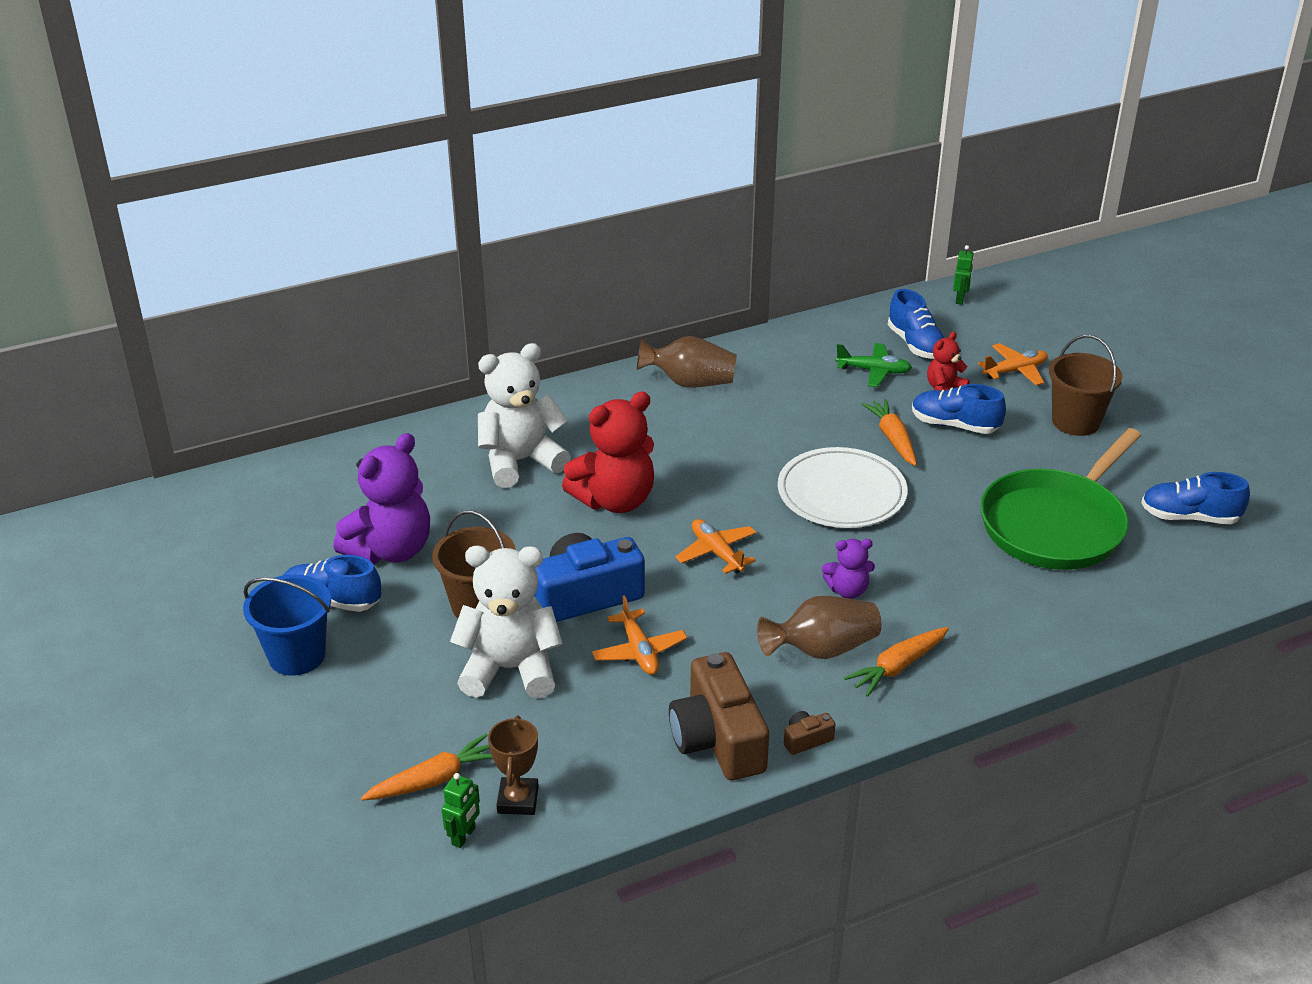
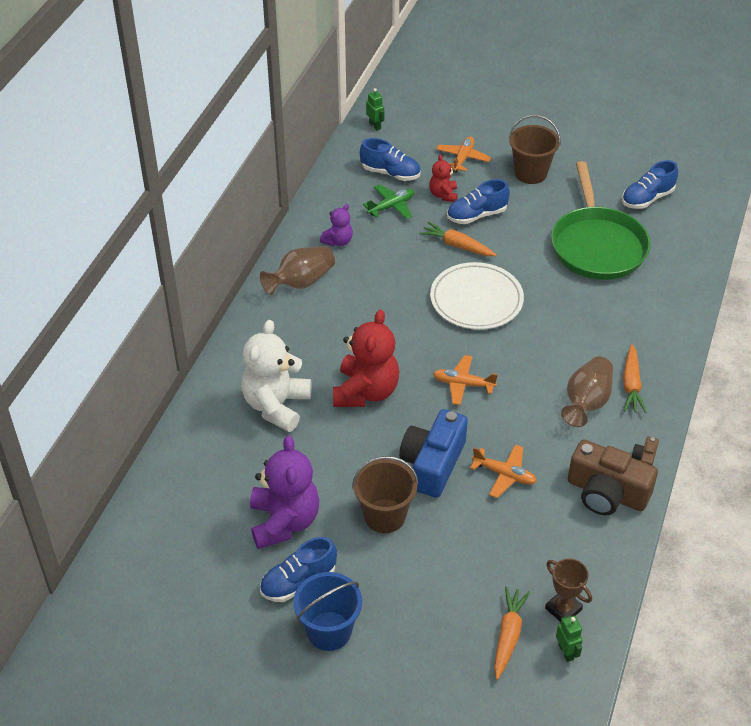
camera: 45 degrees left, 10 degrees up
white teddy bear [450,545,563,699] -> none
purple teddy bear [822,539,875,599] -> purple teddy bear moved to [320,204,353,246]

